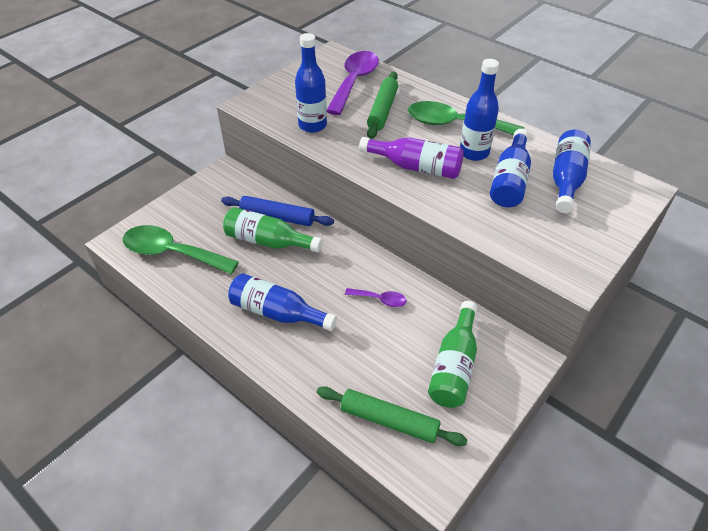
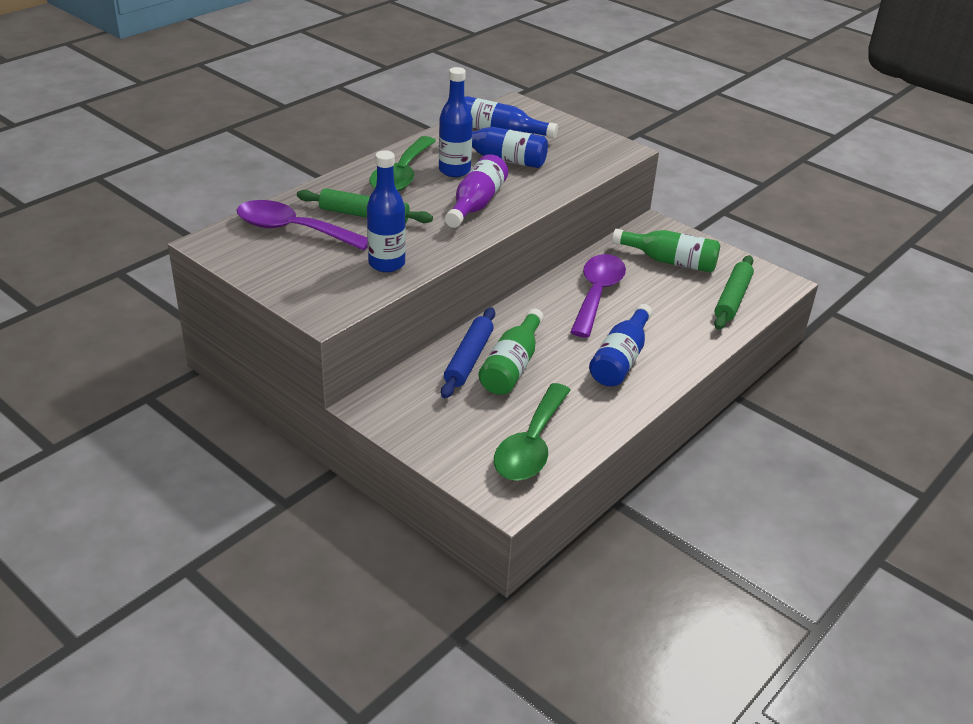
camera: 90 degrees left, 10 degrees down
purple spoon [345,288,406,307] -> purple spoon [570,254,626,338], size x2.10

